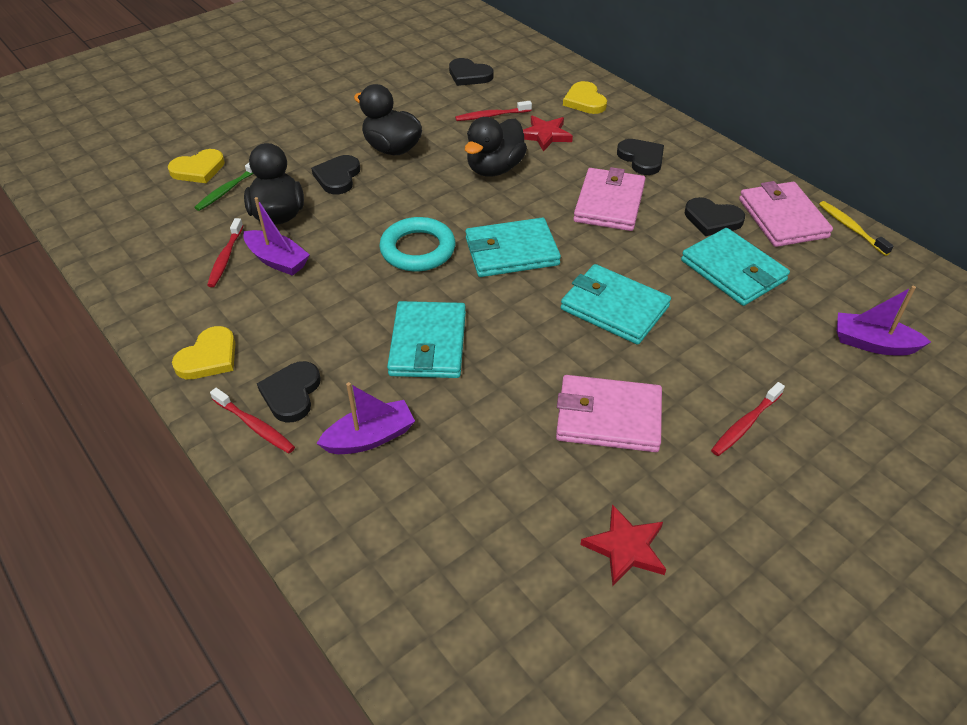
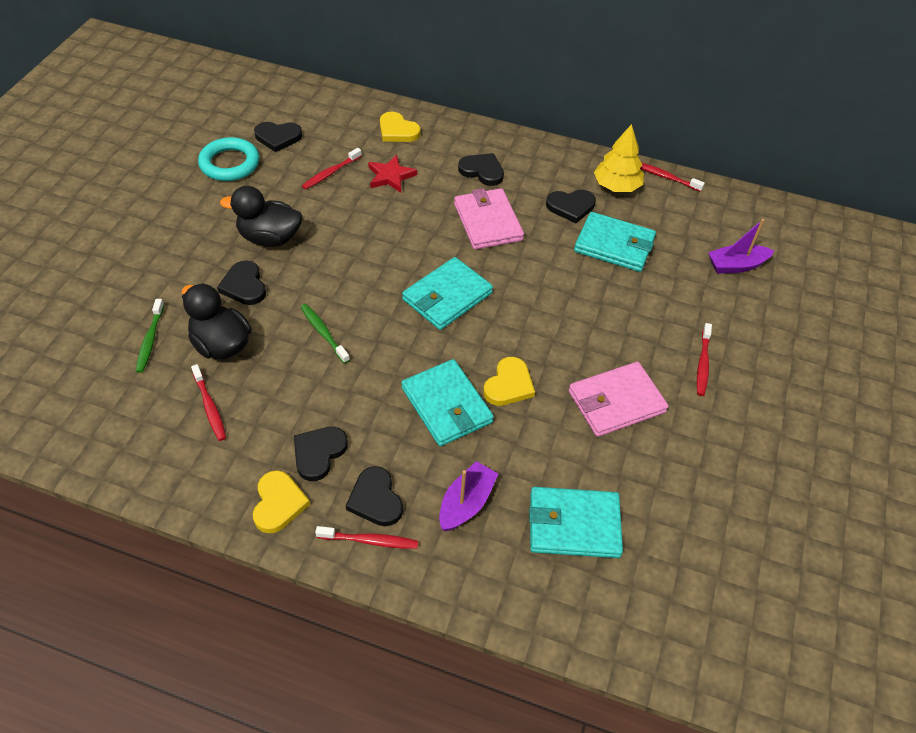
camera: 35 degrees left, 5 degrees up
yellow heart [168,149,225,183] -> yellow heart moved to [483,357,535,406]
purple boat [243,197,310,276] -> none
turquoise ring [379,217,455,272] -> turquoise ring moved to [198,137,259,181]
black duck [465,117,527,176] -> none
turquoise wallet [561,264,671,345] -> turquoise wallet moved to [529,487,623,558]
red star [580,504,666,586] -> none
pink wallet [739,181,833,247] -> yellow tree [594,124,644,192]
yellow toothbrush [819,201,894,256] -> red toothbrush [640,163,705,192]
none -> black heart [294,427,348,481]
none -> green toothbrush [301,304,350,364]

